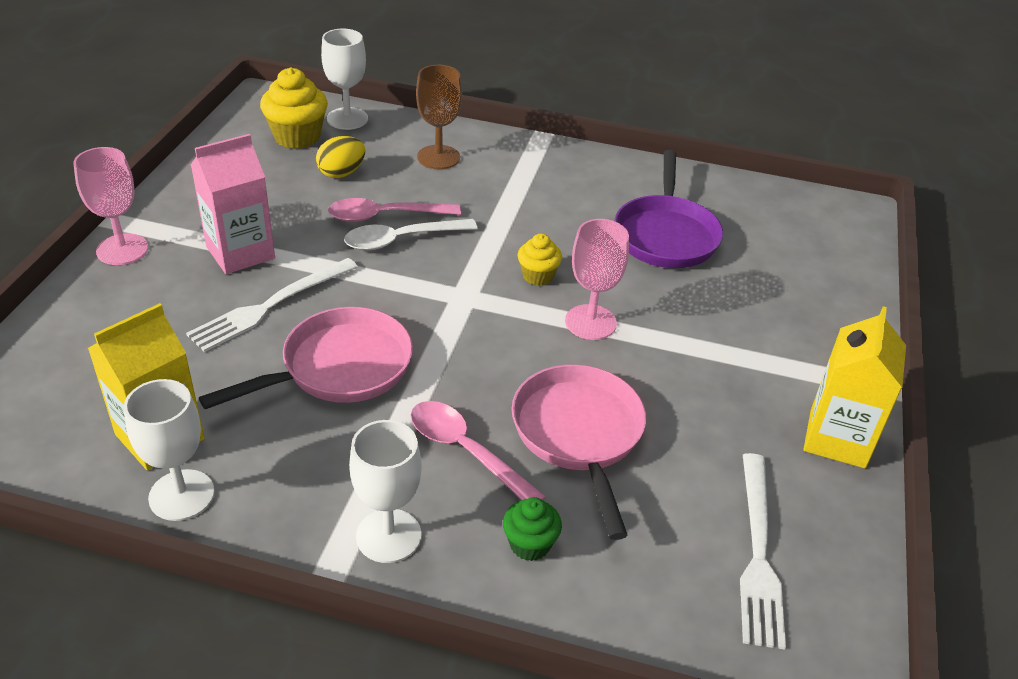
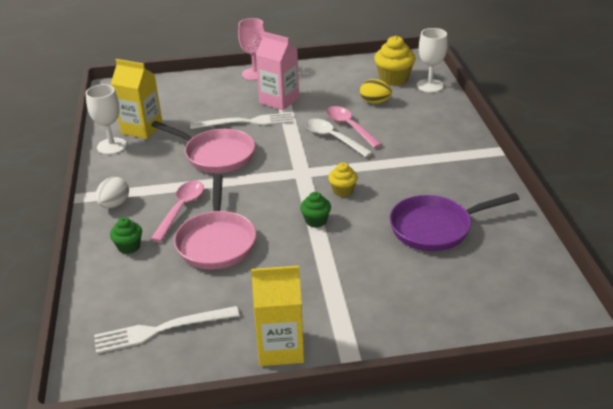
camera: 70 degrees right, 5 degrees down
white fork [186,258,358,352] -> white fork turned 150 degrees clockwise [190,112,294,129]
white goblet [349,420,422,563] -> white egg [95,177,129,208]
brown goblet [416,65,462,169] -> none
pink pan [511,364,646,540] -> pink pan turned 120 degrees clockwise [174,174,256,269]
pink goblet [565,219,629,340] -> green cupcake [300,192,331,228]

